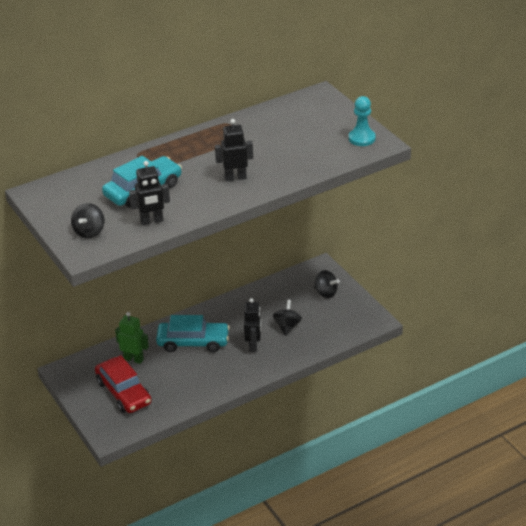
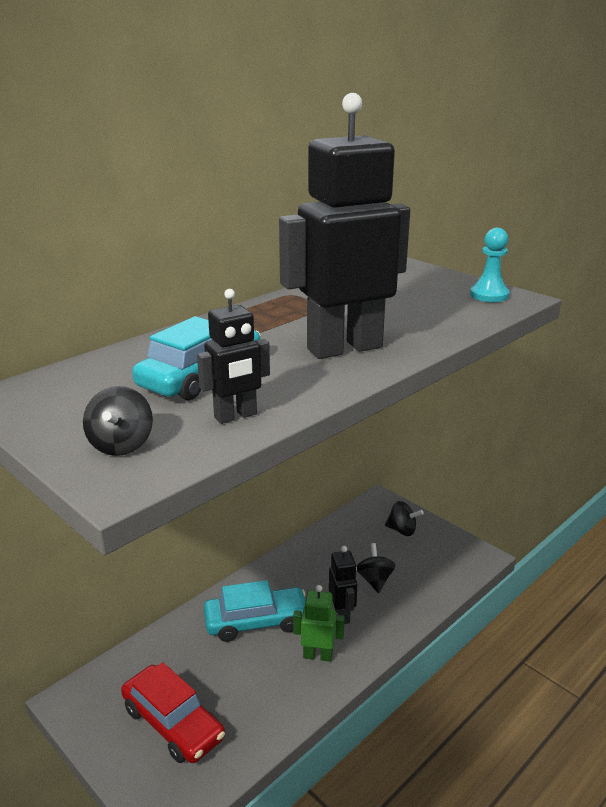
camera: 15 degrees left, 10 degrees down
green robot [115,312,149,364] -> green robot moved to [293,585,345,662]
black robot [215,119,253,181] -> black robot [279,93,410,359], size x2.12

